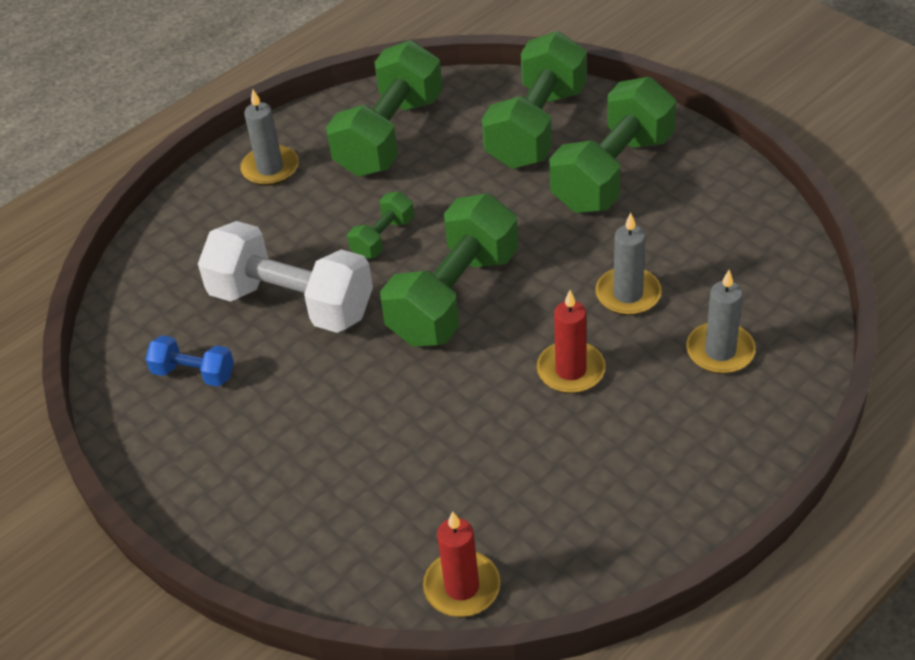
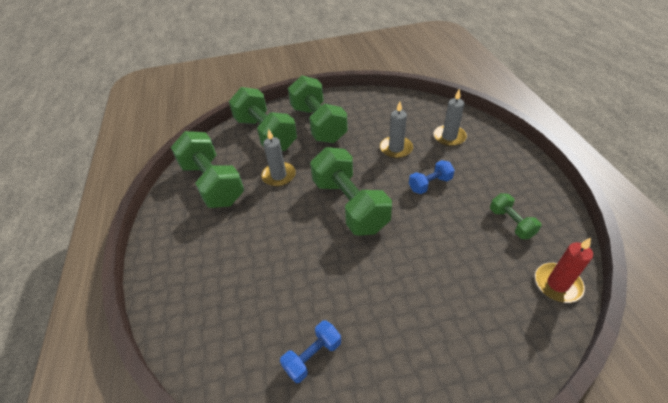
camera: 60 degrees left, 0 degrees up
white dumbbell [198,221,373,333] -> none
grey candle [240,90,299,186] -> grey candle moved to [261,129,296,187]
green dumbbell [347,192,414,259] -> green dumbbell moved to [490,193,542,239]
red candle [537,290,606,393] -> blue dumbbell [409,160,455,194]

